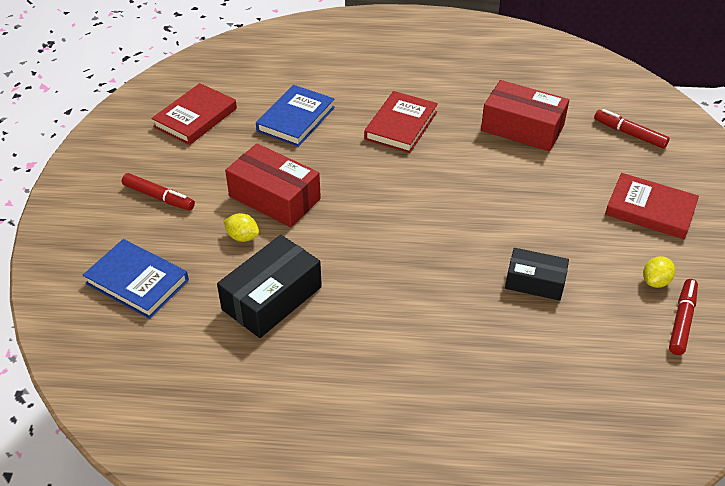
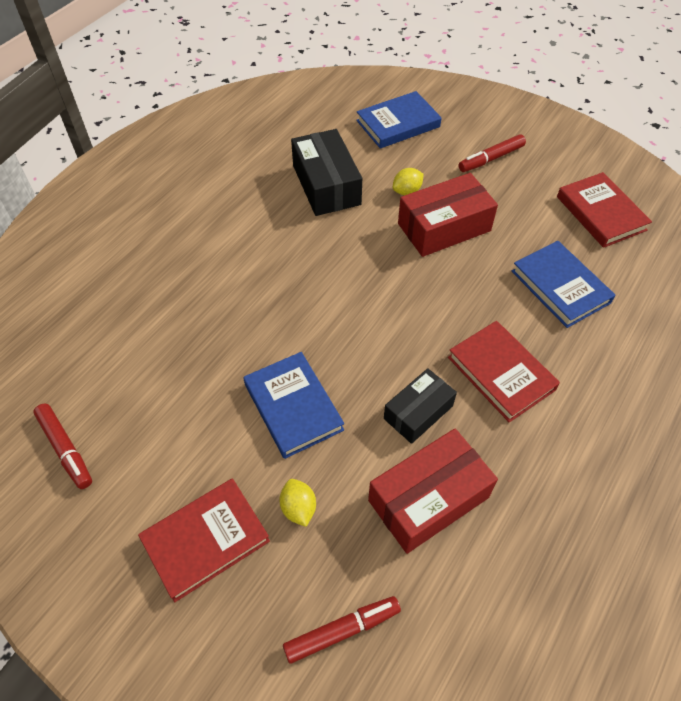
camera: 120 degrees right, 10 degrees up
black box [505,248,569,301] -> black box moved to [384,368,457,444]
yellow lemon [643,256,675,288] -> yellow lemon moved to [279,479,316,527]
none -> blue book [243,352,344,459]

